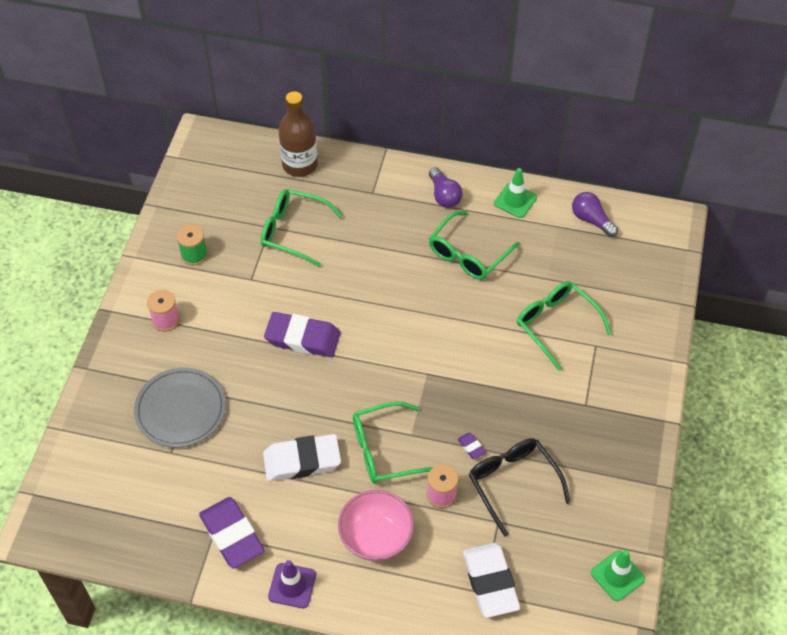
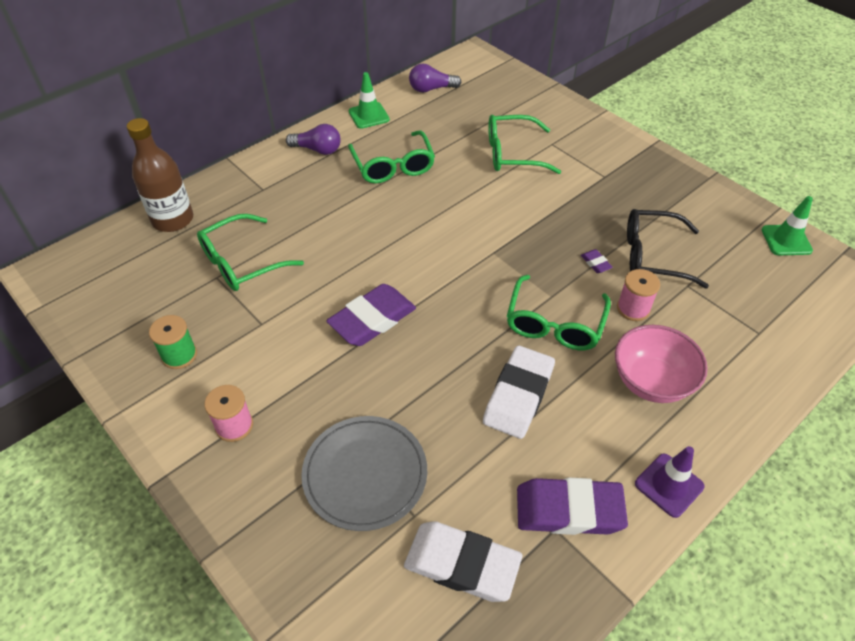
camera: 55 degrees left, 5 degrees down
purple eraser [458,433,486,459] -> purple eraser turned 60 degrees clockwise [581,249,613,273]
white eraser [463,543,520,618] -> white eraser moved to [404,521,522,602]

